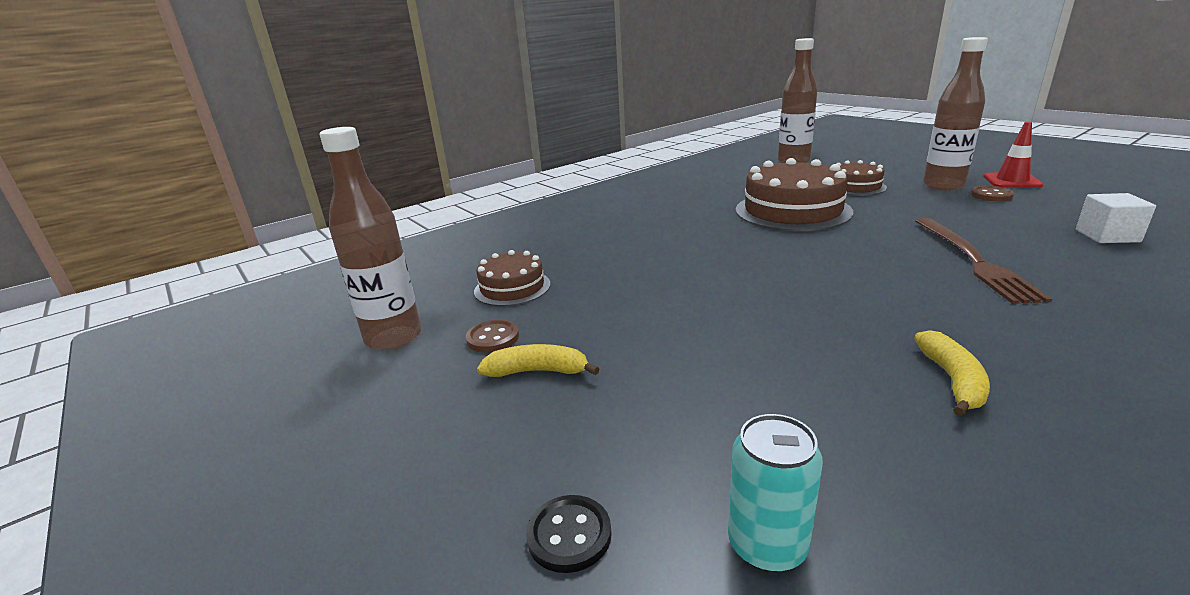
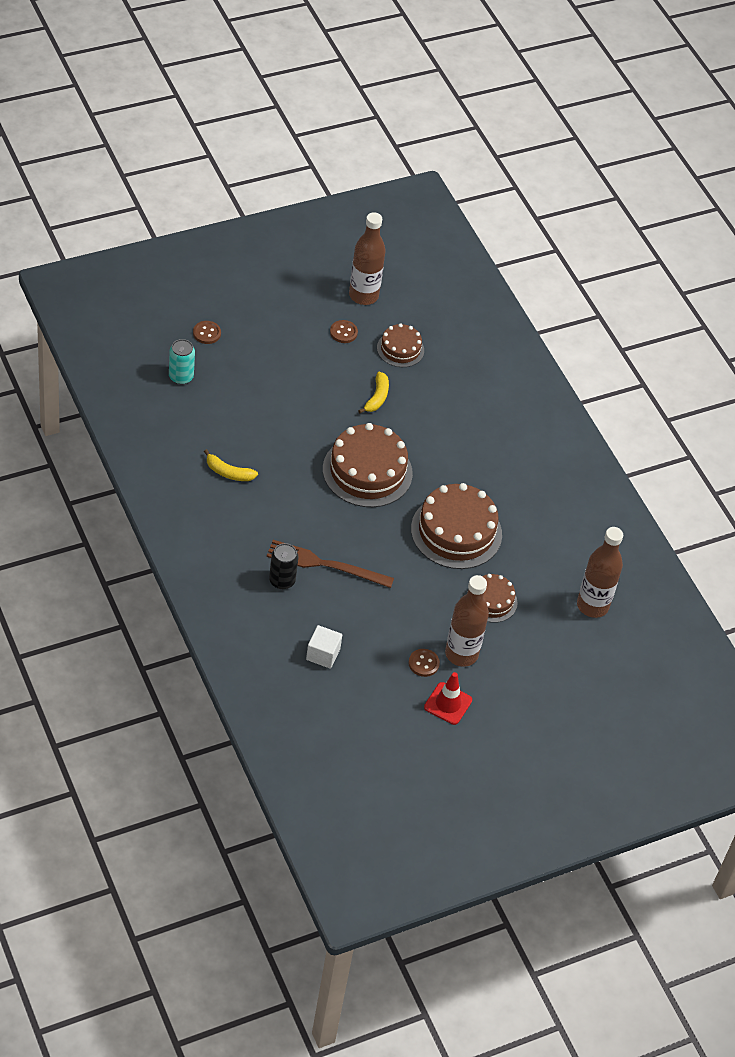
camera: 95 degrees right, 25 degrees up
yellow banana [477,344,599,377] -> yellow banana moved to [358,372,389,413]
black button [526,495,612,573] -> brown button [193,321,221,344]
none -> black can [269,543,298,589]
none -> brown cake [323,423,413,507]

